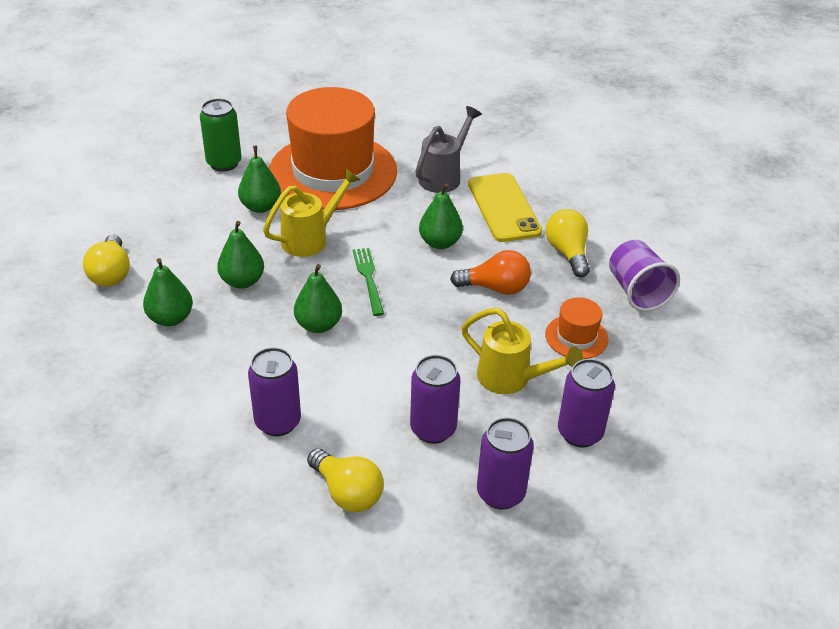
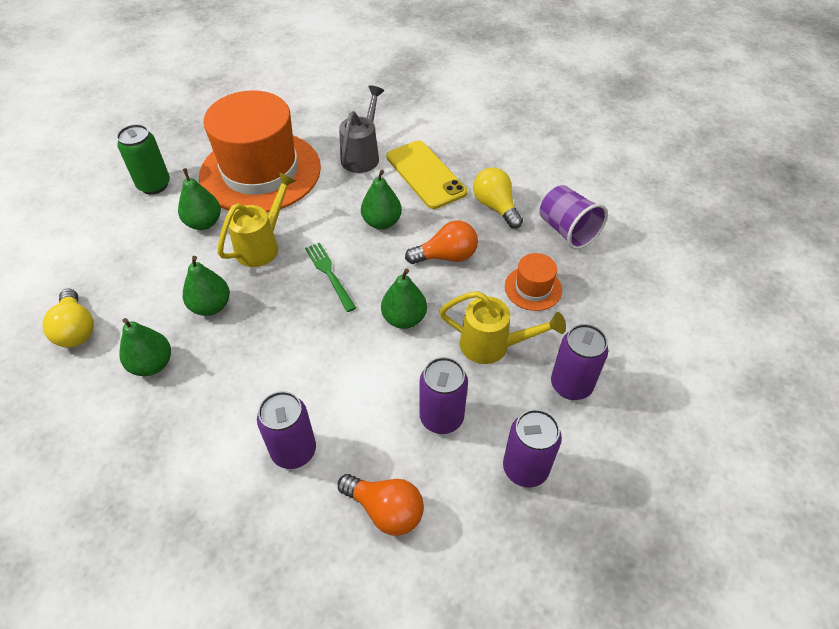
camera: 15 degrees left, 10 degrees up
green pear [294,264,342,333] -> green pear moved to [381,269,427,329]
yellow light bulb [307,449,384,512] -> orange light bulb [338,474,424,536]

